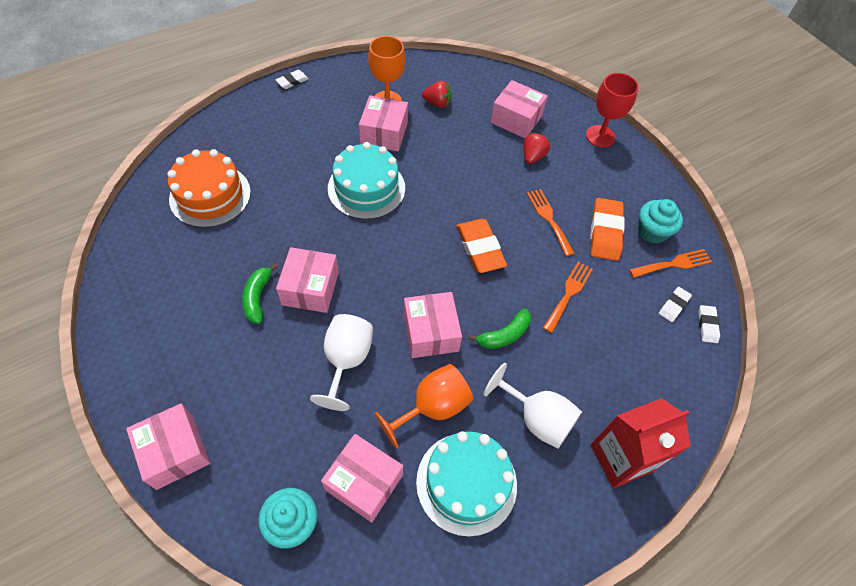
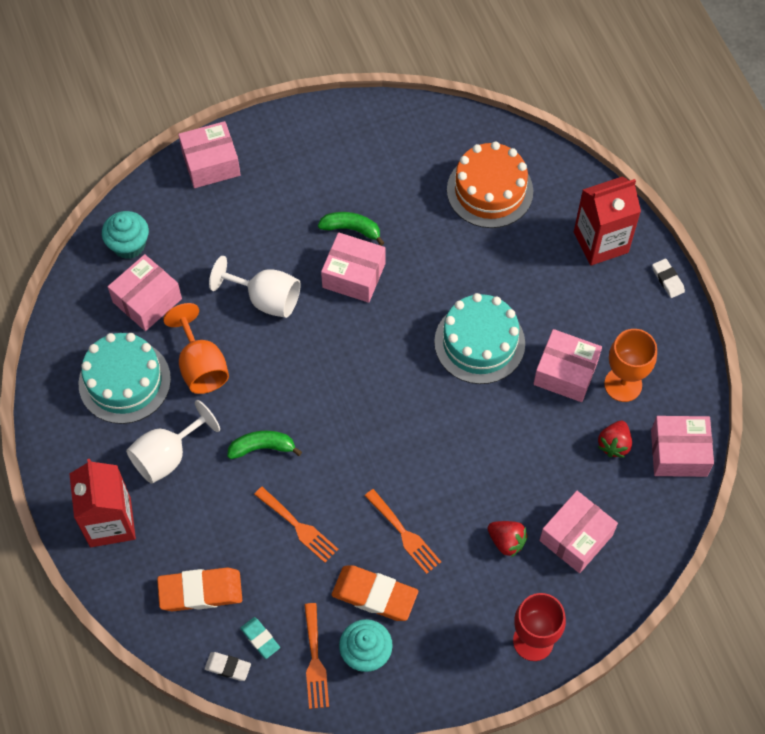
camera: 105 degrees right, 5 degrees up
pink box [404,292,462,358] -> pink box moved to [651,416,714,477]
orange eraser [457,219,507,273] -> orange eraser moved to [157,567,242,611]
green banana [468,308,531,349] -> green banana turned 105 degrees clockwise [227,431,302,459]
orange fork [527,189,575,256] -> orange fork turned 60 degrees clockwise [365,489,441,574]
white eraser [659,287,692,322] -> turquoise eraser [240,617,280,659]
none -> red carton [574,176,641,266]

